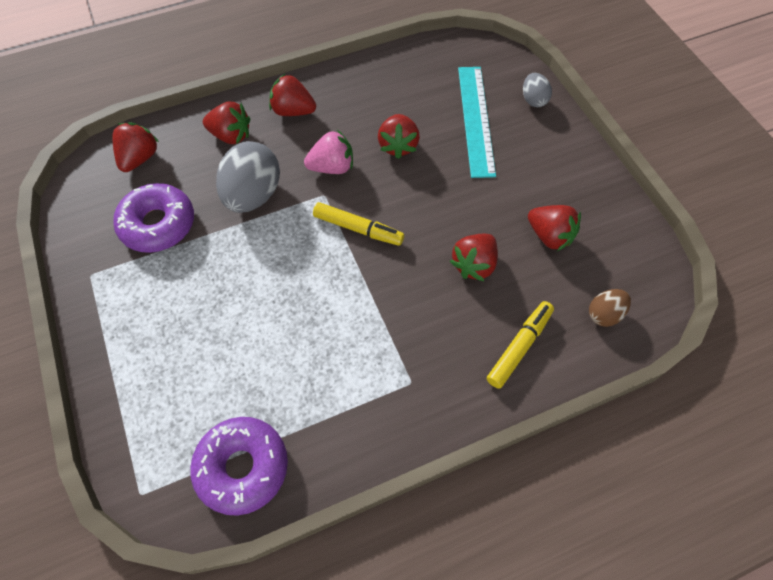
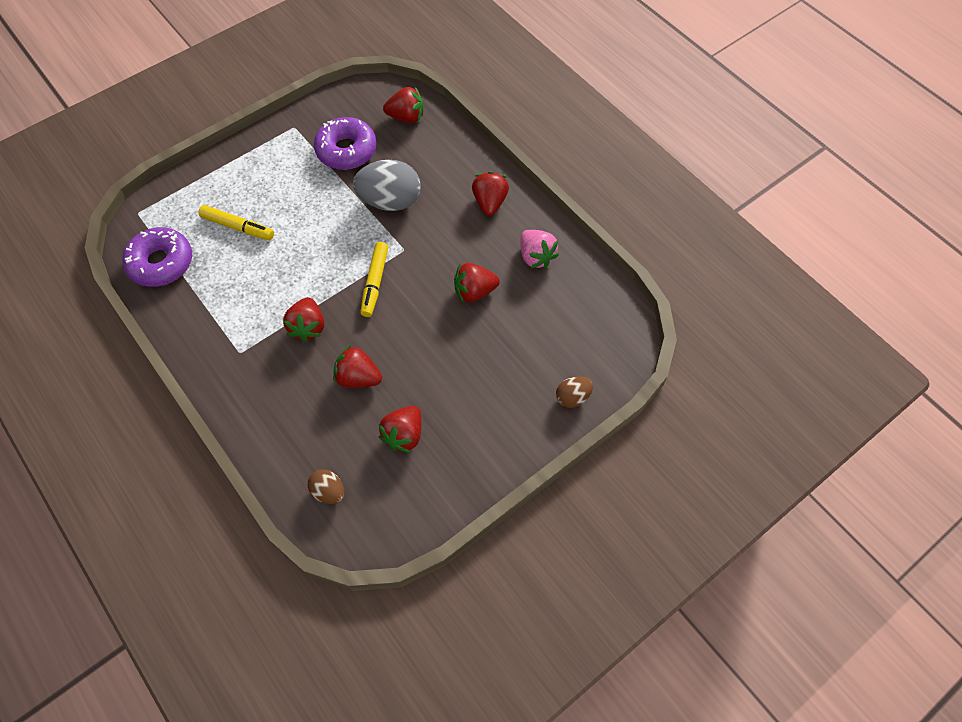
camera: 75 degrees right, 0 degrees up
red strawberry [203,102,250,144] -> red strawberry moved to [283,297,324,342]
pink strawberry [304,130,353,174] -> pink strawberry moved to [520,230,559,269]
turquoise ruler [458,67,496,178] -> none
yellow marker [487,301,554,389] -> yellow marker moved to [198,205,274,240]
grey egg [523,73,552,107] -> brown egg [556,376,593,408]

